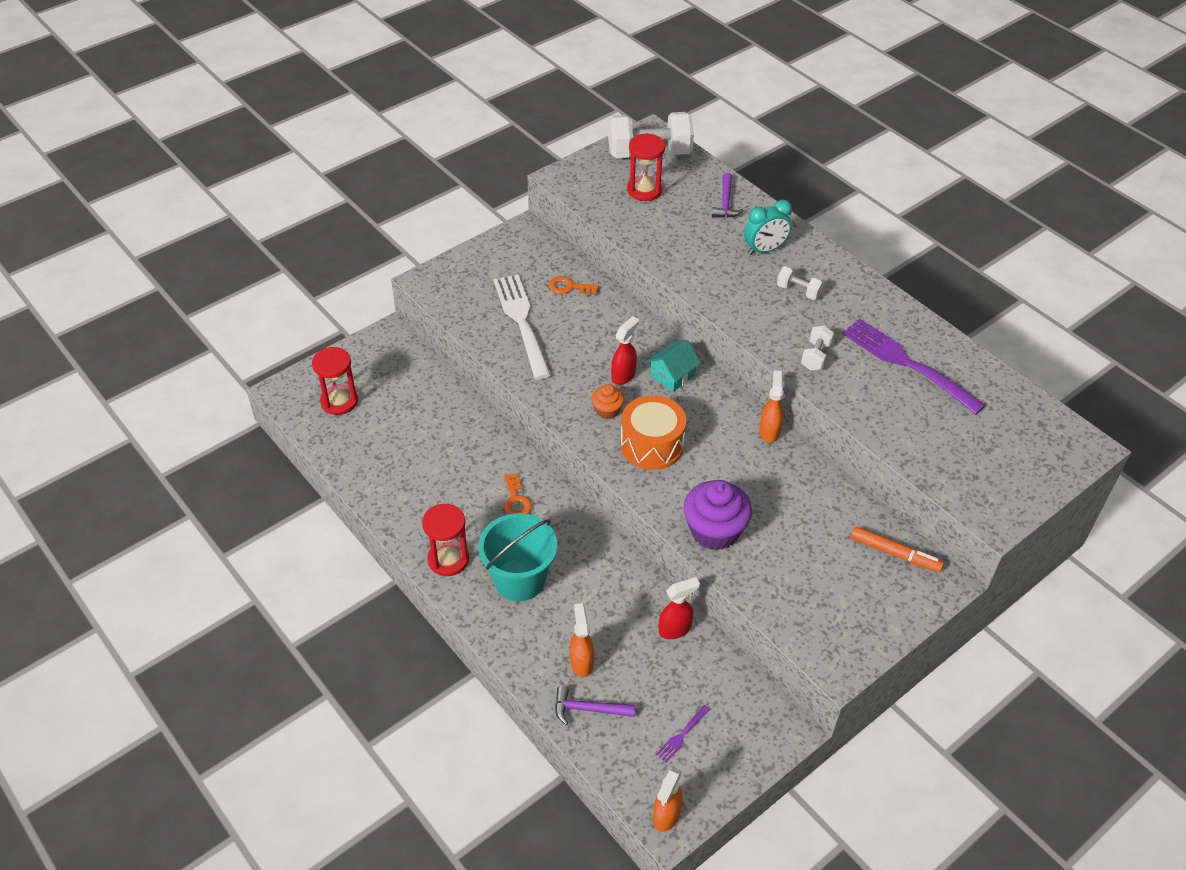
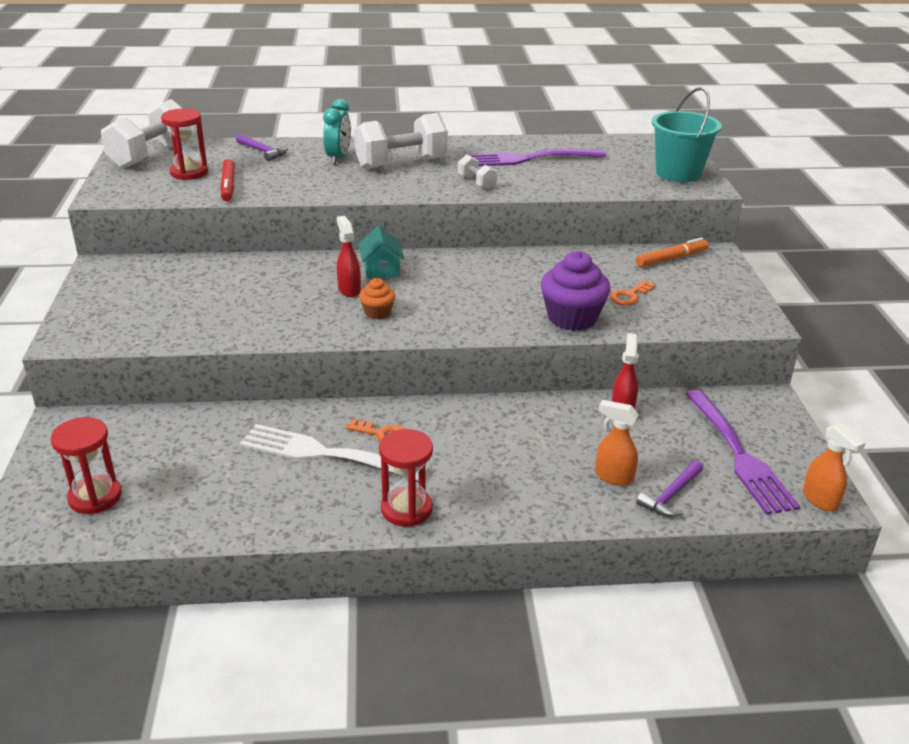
camera: 55 degrees left, 15 degrees down
turquoise bucket [478,513,557,601] -> turquoise bucket moved to [652,87,722,182]
white fork [493,275,551,379] -> white fork moved to [240,424,428,481]
orange key [549,276,599,295] -> orange key moved to [610,280,655,306]
orange drum [620,395,686,470] -> none
purple fork [656,705,710,762] -> purple fork [685,390,800,515], size x2.45
orange spray bottle [759,370,784,443] -> none
white dumbbell [777,265,825,300] -> white dumbbell [354,113,448,169], size x2.09
none -> red marker [220,159,235,201]

